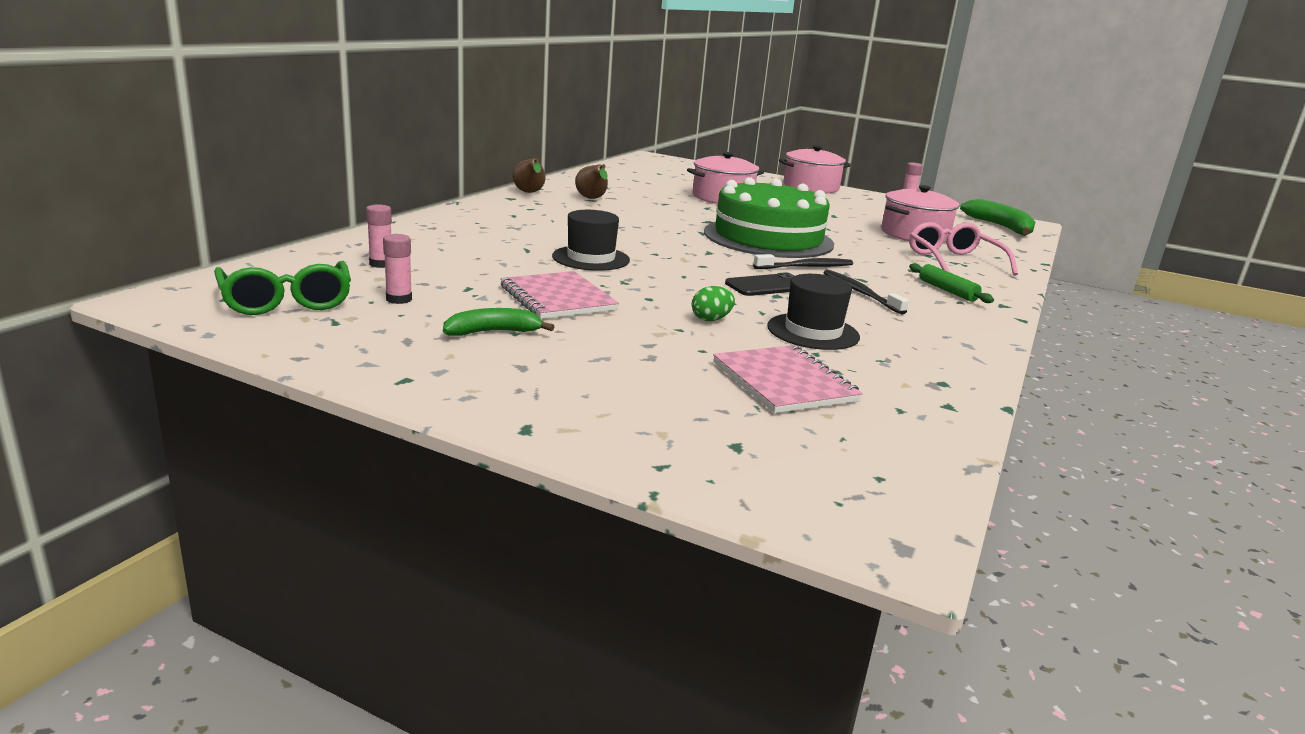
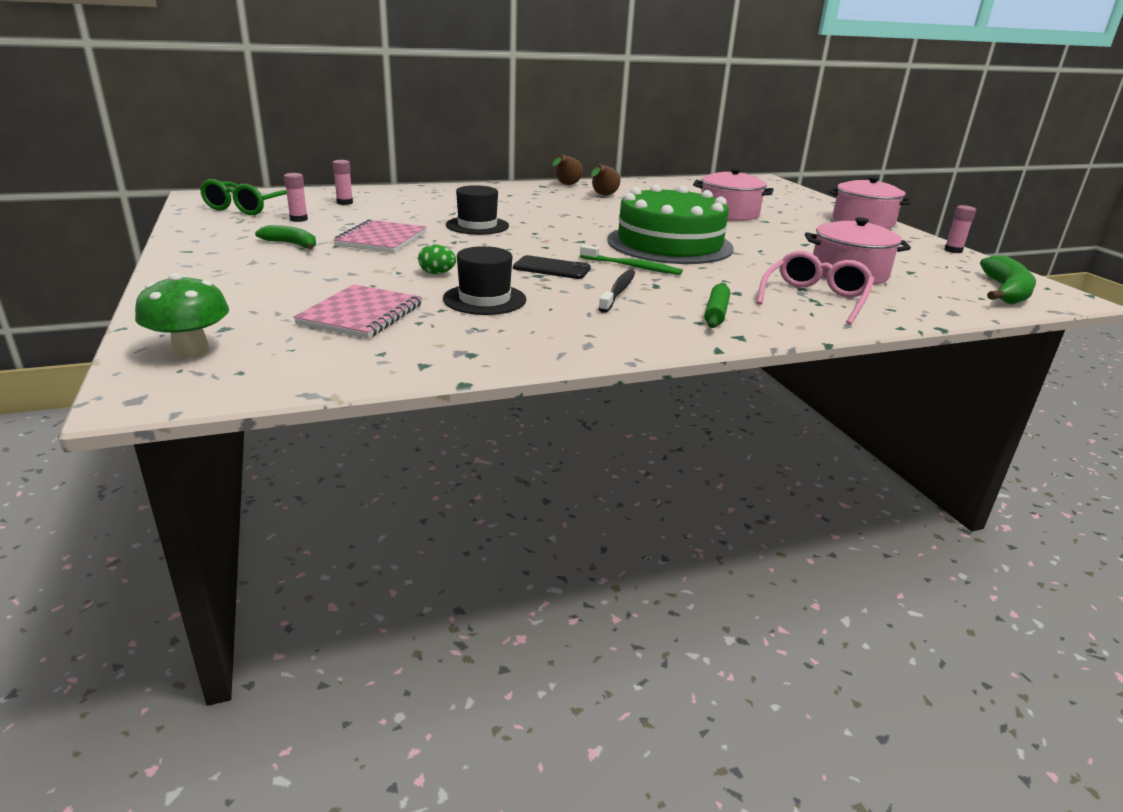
camera: 45 degrees right, 5 degrees up
black toothbrush [753,254,853,269] -> green toothbrush [580,245,682,275]
none -> green mushroom [135,273,229,358]

